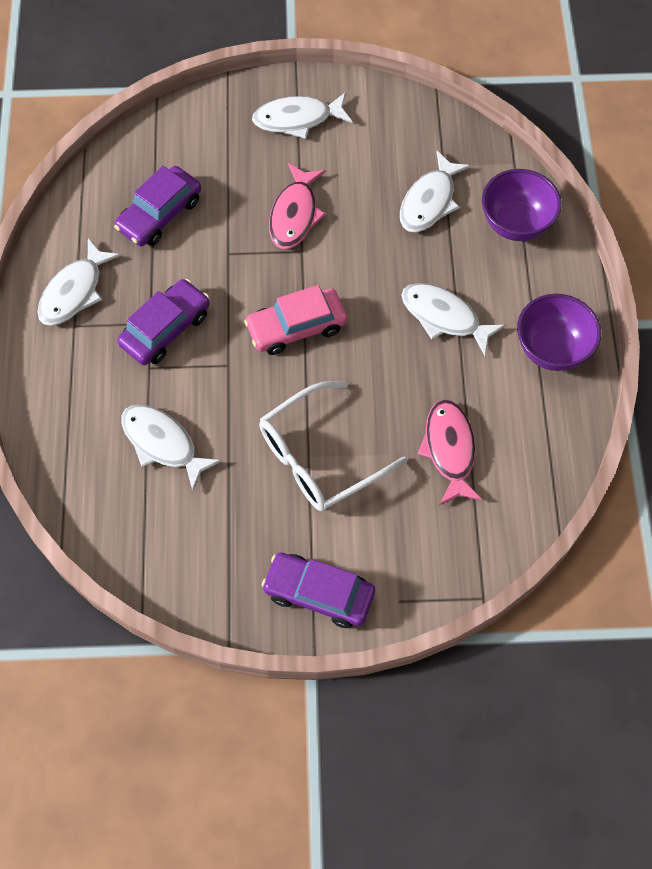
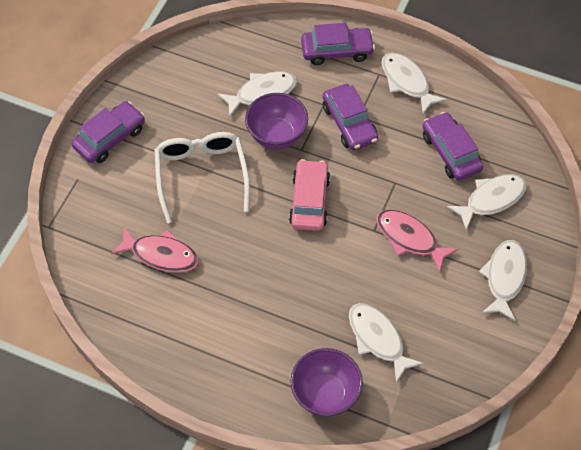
camera: 115 degrees right, 5 degrees down
white fish [401,283,505,356] -> white fish moved to [447,174,527,230]
purple bowl [517,294,601,371] -> purple bowl moved to [245,93,308,149]
none -> purple car [301,23,375,65]

